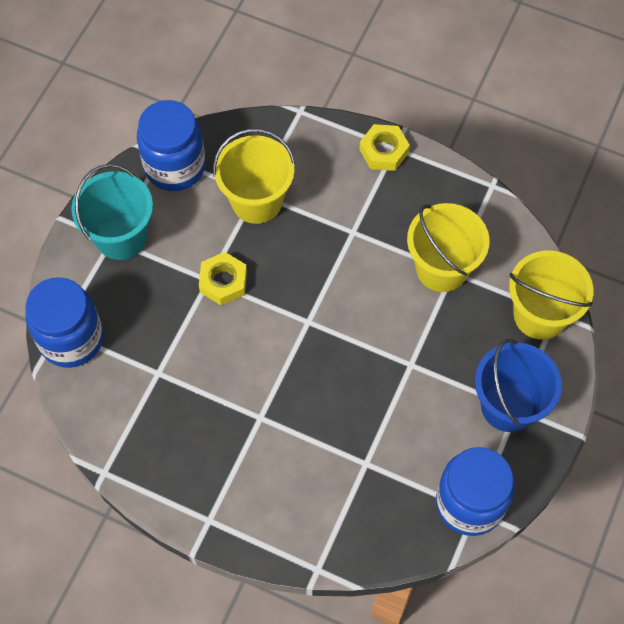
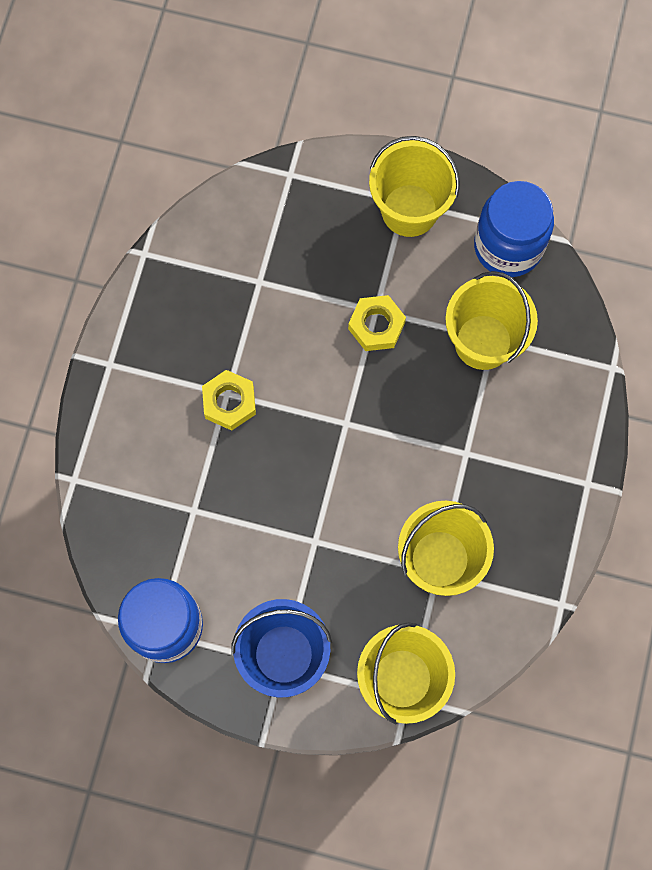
camera: 80 degrees right, 10 degrees up
blue jar [25,277,104,368] -> none
turquoise bucket [71,164,153,260] -> yellow bucket [369,136,460,237]
yellow nut [359,124,410,171] -> yellow nut moved to [202,370,256,431]

